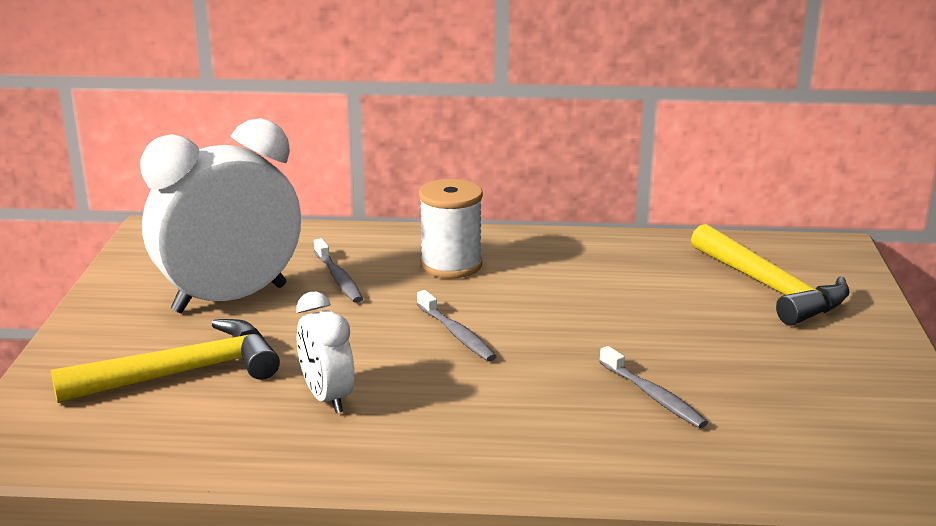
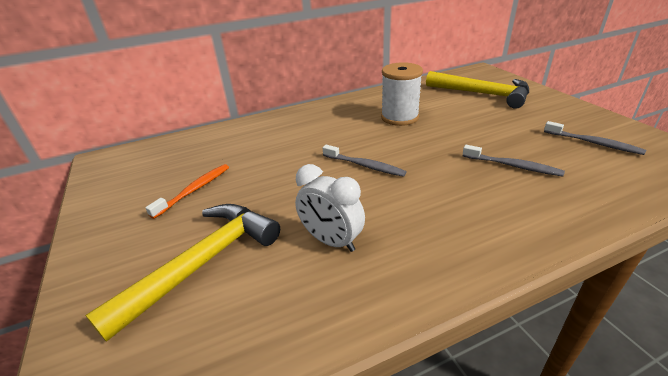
camera: 25 degrees left, 10 degrees up
white clock [140,118,301,313] -> orange toothbrush [145,164,229,219]
grey toothbrush [314,238,363,303] -> grey toothbrush moved to [544,121,646,155]
white spool [419,179,483,278] -> white spool moved to [381,62,423,126]

